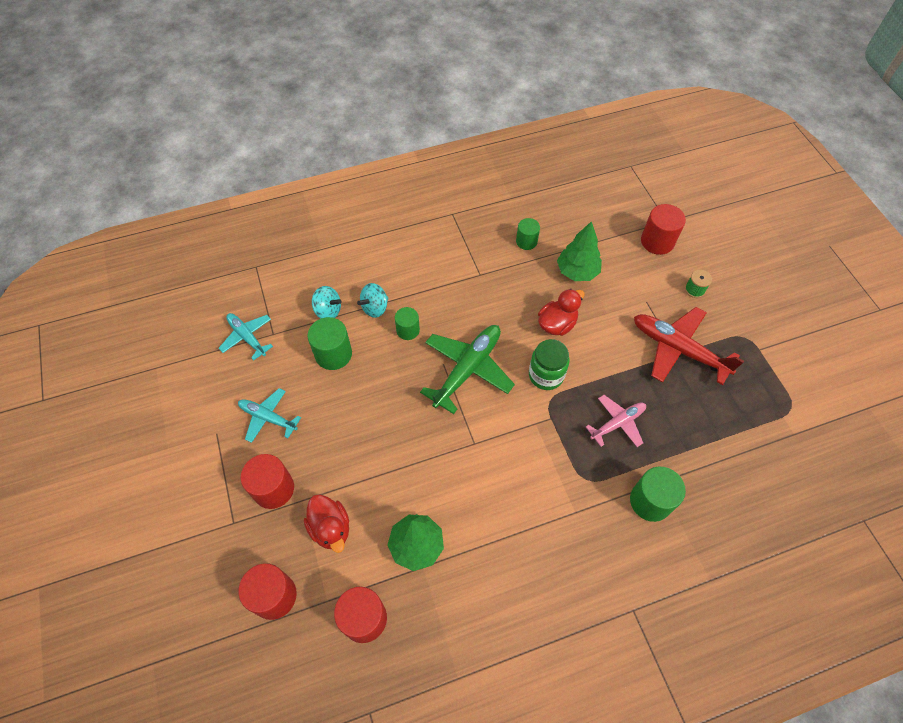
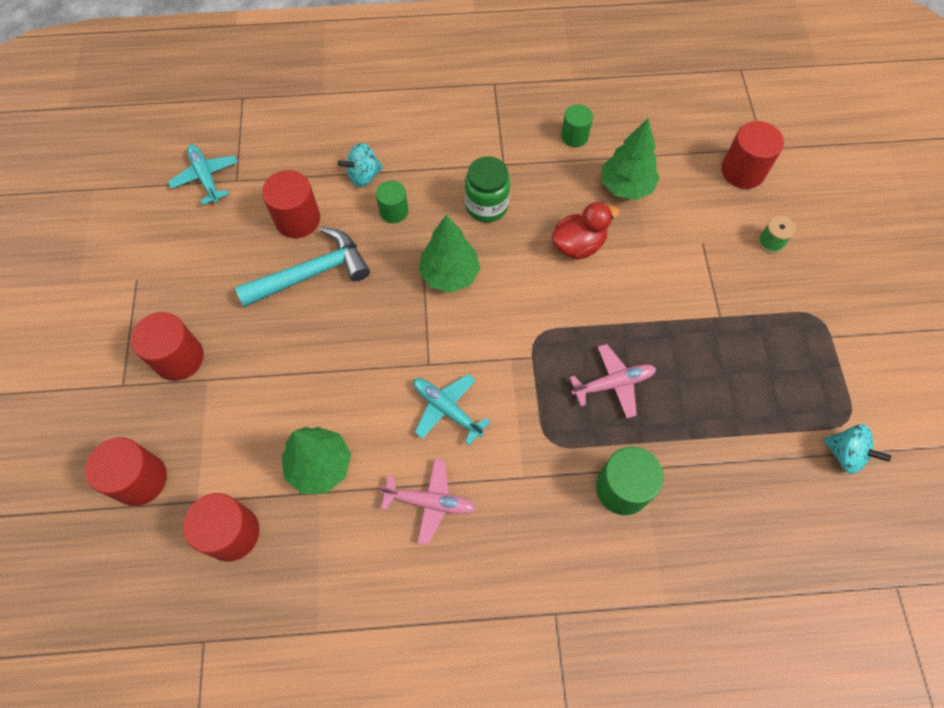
camera: 15 degrees right, 5 degrees up
turquoise plane [238,388,301,443] -> turquoise plane moved to [413,374,491,446]
red duck [304,494,349,553] -> none
green cylinder [307,317,352,370] -> red cylinder [262,170,320,238]
turquoise spinning top [312,286,342,319] -> turquoise spinning top moved to [823,424,891,474]
green plane [420,325,515,414] -> green tree [418,215,480,293]
green jar [529,339,570,390] -> green jar moved to [465,156,510,223]
red plane [634,307,744,385] -> none
none -> turquoise hammer [235,227,370,307]
none -> pink plane [379,459,476,545]

